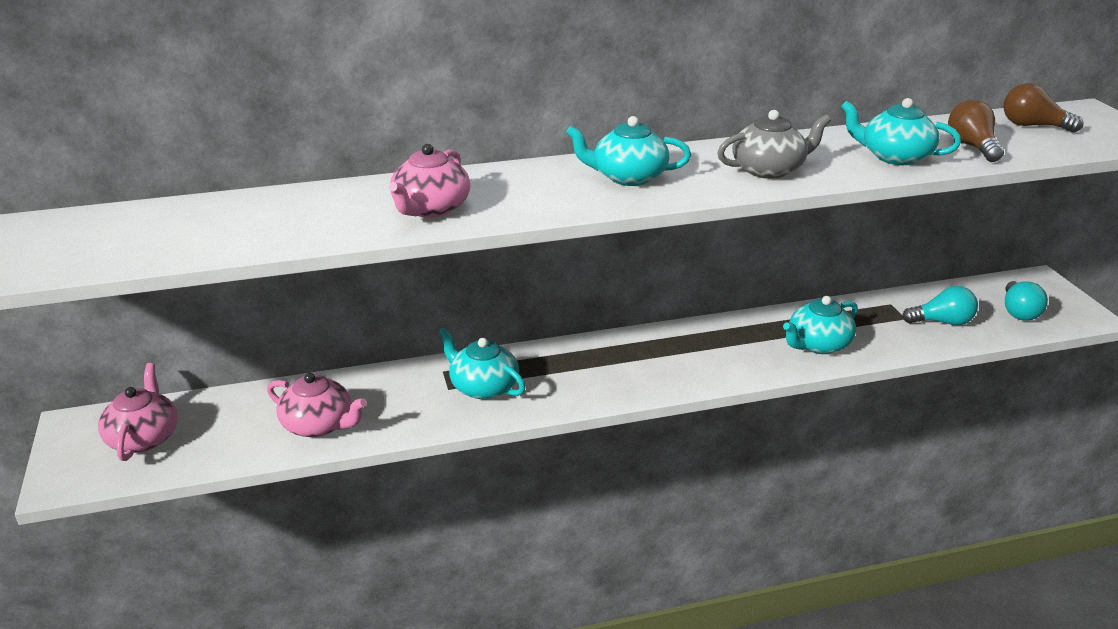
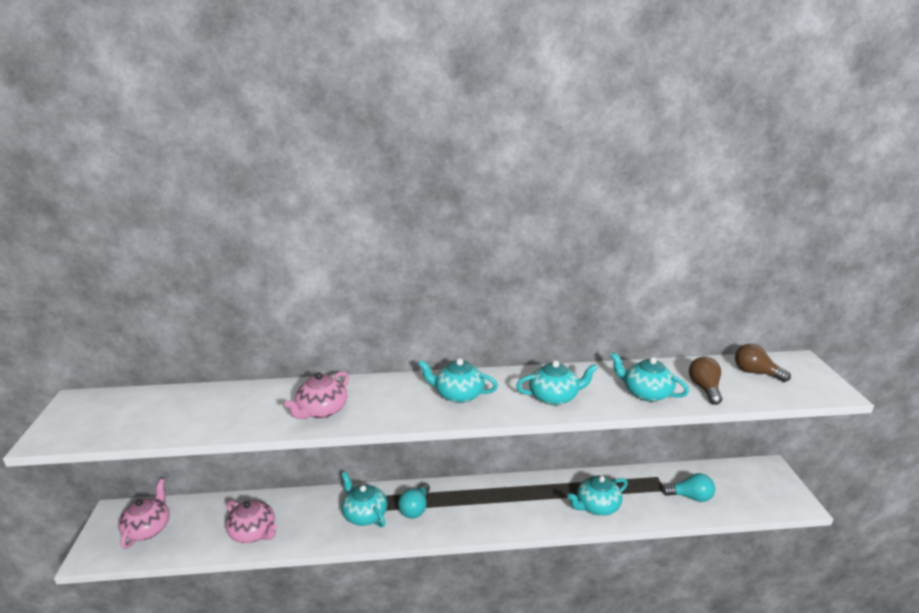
camera: 10 degrees right, 5 degrees down
grey teapot [717,110,831,179] -> turquoise teapot [516,360,598,405]
turquoise light bulb [1005,281,1048,321] -> turquoise light bulb moved to [398,483,430,519]

